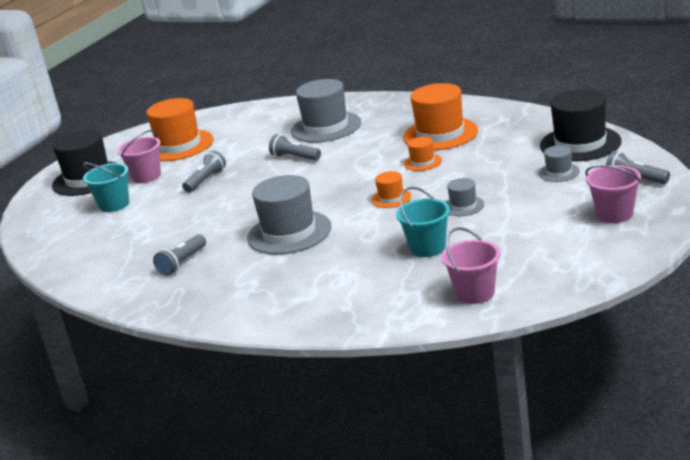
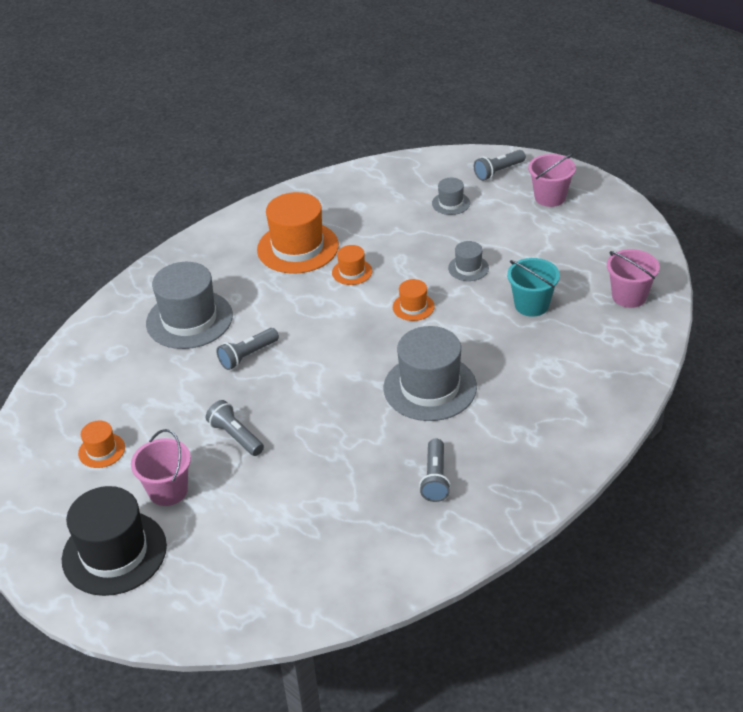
camera: 75 degrees left, 15 degrees up
turquoise bucket [83,162,129,212] -> none
orange hat [146,98,214,161] -> orange hat [78,421,125,468], size x0.48
grey flashlight [153,234,206,276] -> grey flashlight turned 45 degrees clockwise [419,438,451,502]
black hat [540,90,622,161] -> none

